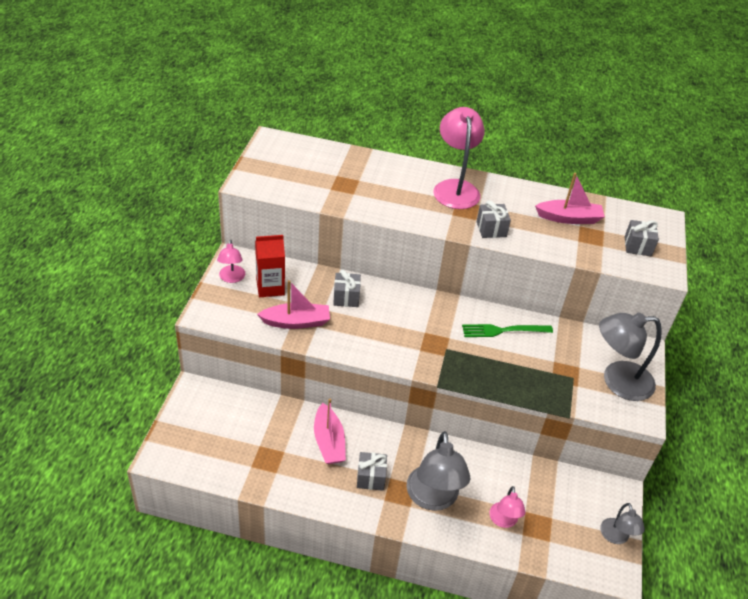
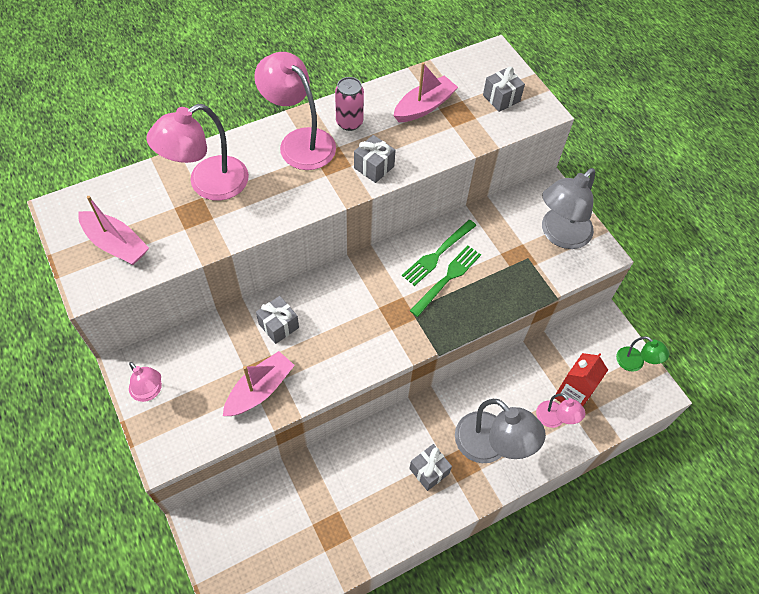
camera: 40 degrees left, 15 degrees up
red carton [255,235,285,297] -> red carton moved to [555,353,608,406]
pink boat [314,398,346,464] -> pink boat moved to [78,196,149,265]
grey lamp [600,503,645,544] -> green lamp [616,336,669,372]
none -> pink lamp [146,104,249,201]
none -> pink can [335,77,364,131]
none -> green fork [410,245,481,317]

